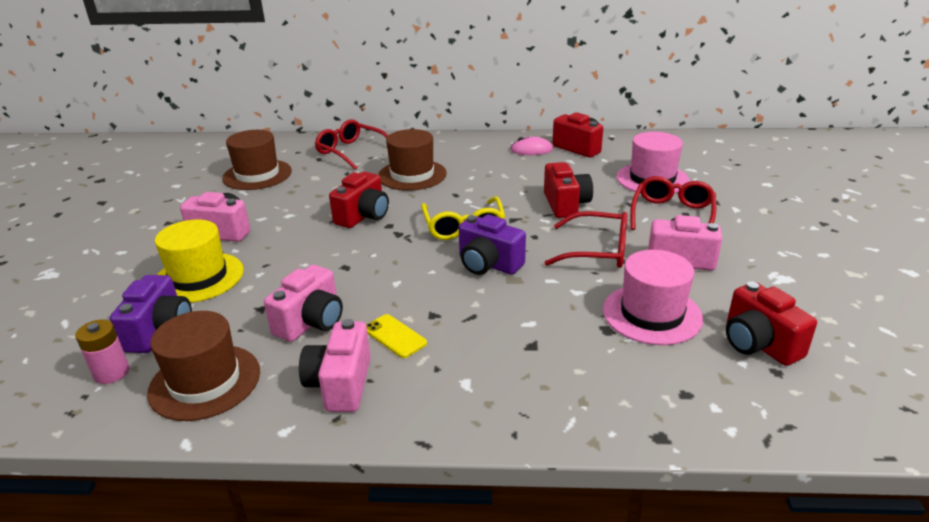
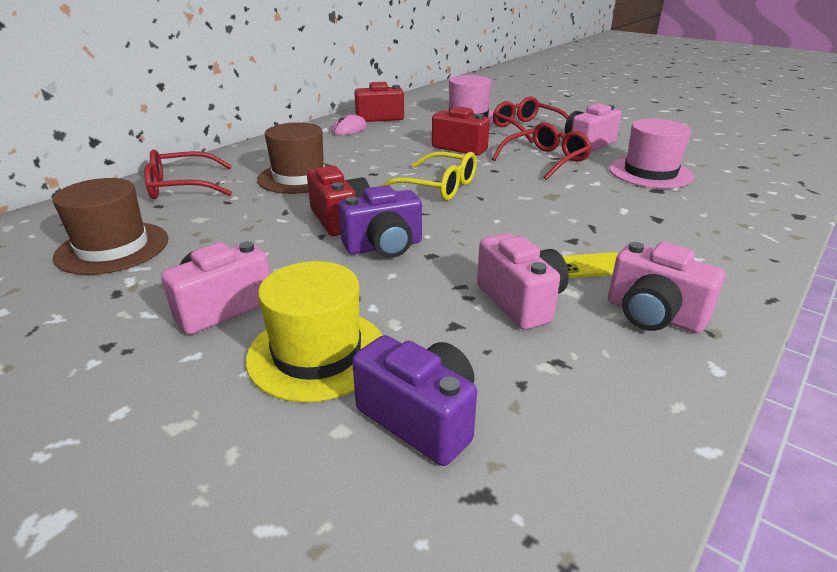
camera: 55 degrees left, 0 degrees up
pink battery [75,319,129,384] -> none
brown hat [147,311,260,421] -> none
purple camera [459,214,526,275] -> purple camera moved to [339,185,422,258]
red camera [726,282,817,366] -> none

